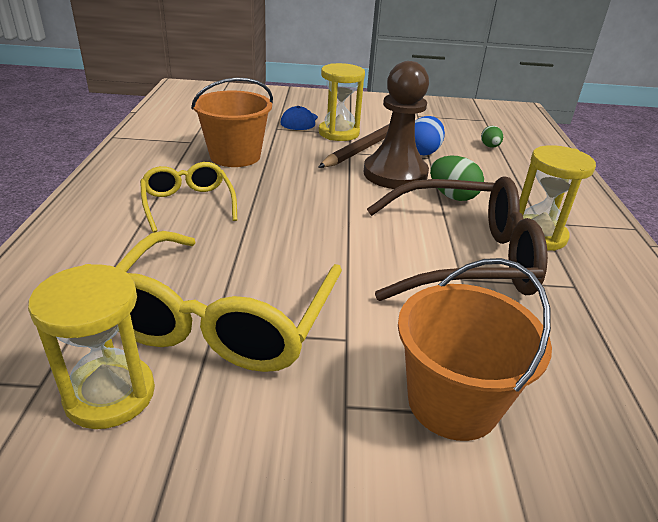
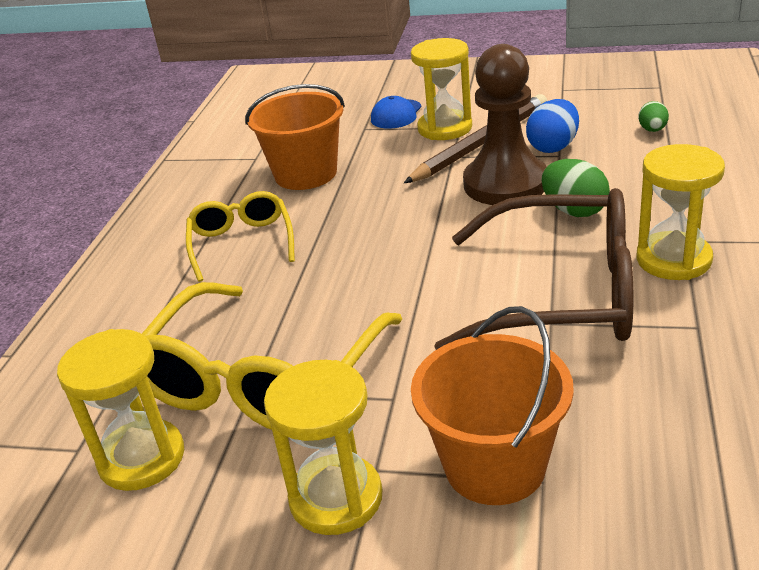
camera: 15 degrees right, 0 degrees up
none -> yellow hourglass [264,360,383,535]

